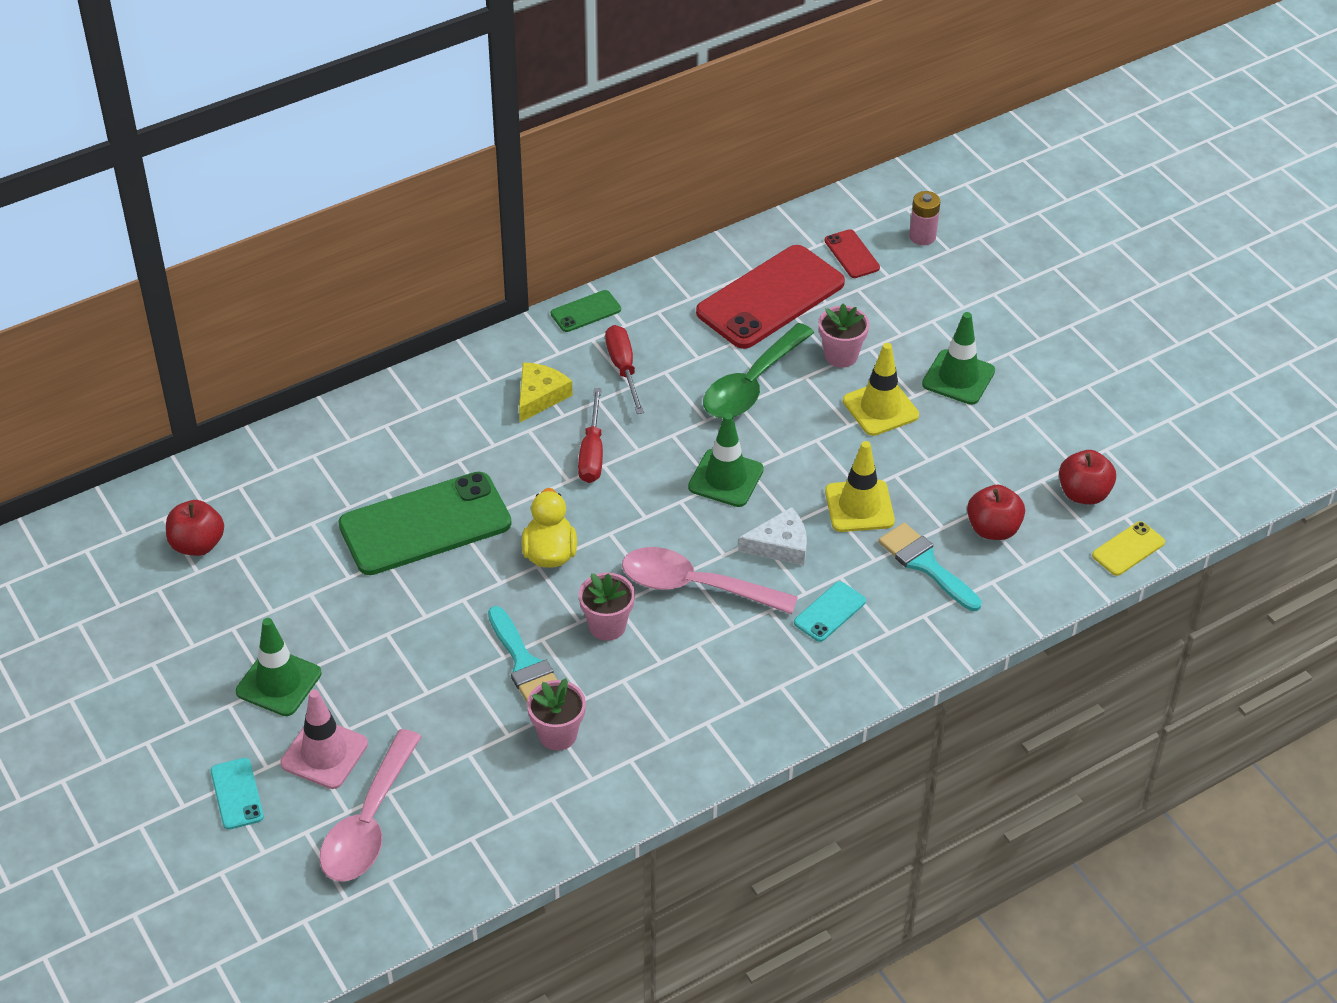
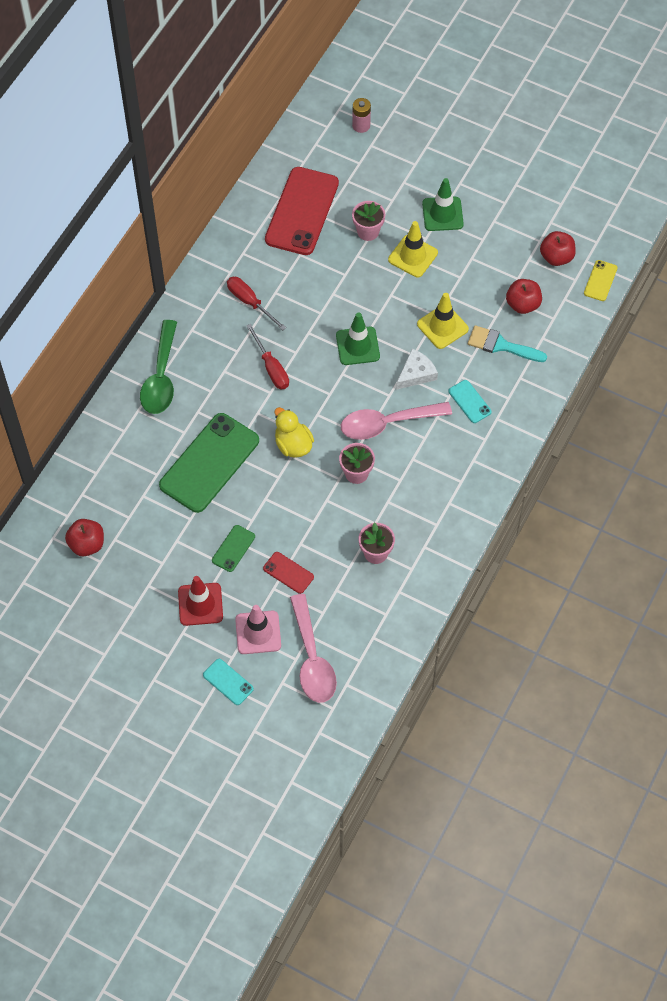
camera: 30 degrees left, 15 degrees up
green traffic cone [236,618,322,716] -> red traffic cone [178,576,223,626]
turquoise brush [488,606,557,702] -> none
yellow cheese [519,362,573,422] -> none
green phone [551,290,621,332] -> green phone moved to [212,525,255,572]
green spoon [703,323,815,418] -> green spoon moved to [140,320,177,414]
turquoise phone [794,581,866,642] -> turquoise phone turned 45 degrees counterclockwise [449,380,492,423]
red phone [825,229,880,278] -> red phone moved to [263,552,314,594]

